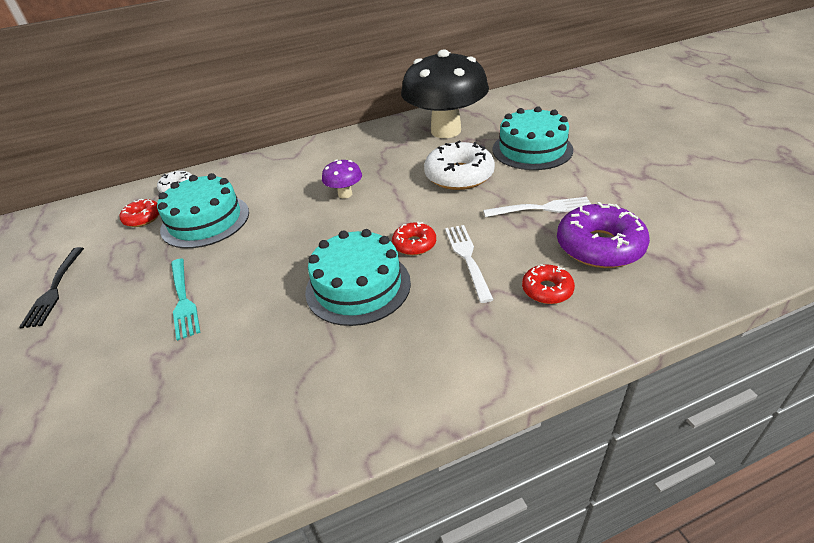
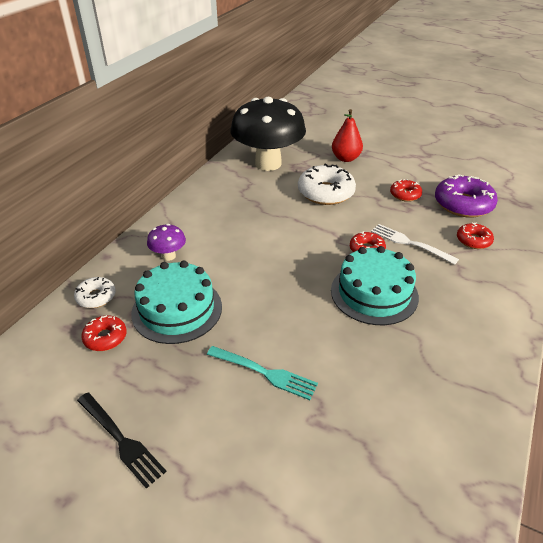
camera: 45 degrees left, 0 degrees up
purple mushroom [322,159,362,198] -> purple mushroom moved to [147,224,186,261]
white fork [483,197,591,217] -> red donut [390,179,422,202]
turquoise cake [492,106,573,170] -> red pear [332,109,363,162]

